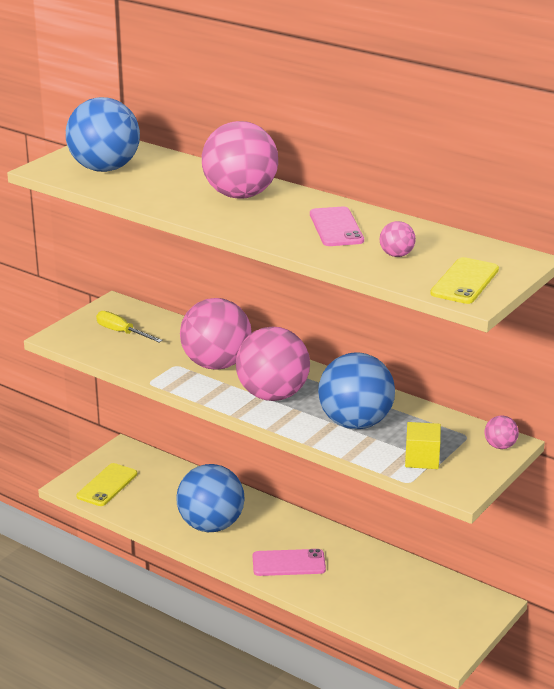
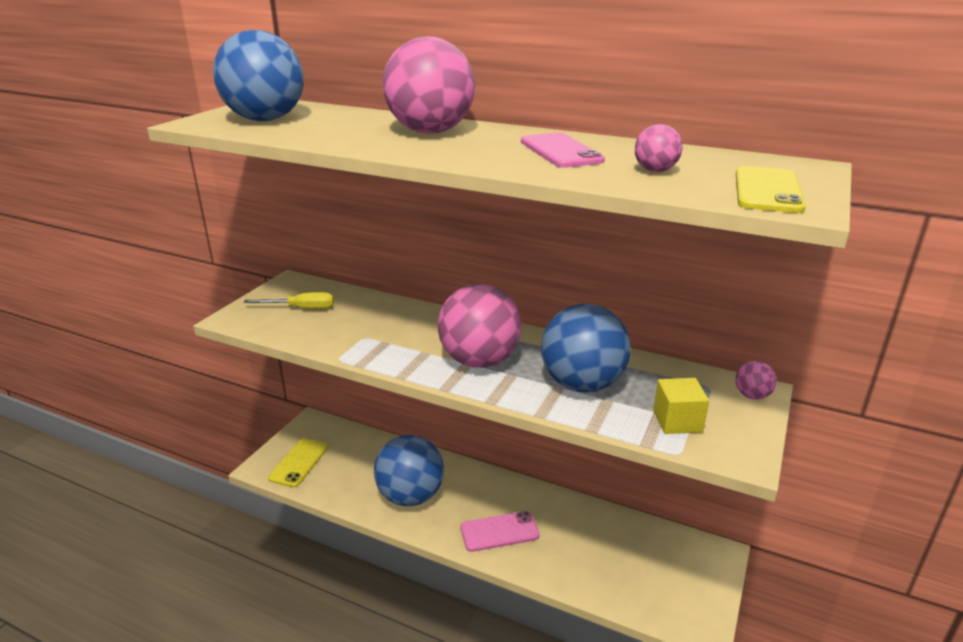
camera: 10 degrees left, 0 degrees up
yellow screwdriver [96,311,163,342] -> yellow screwdriver turned 150 degrees clockwise [243,292,334,309]
pink ball [180,298,252,370] -> none

